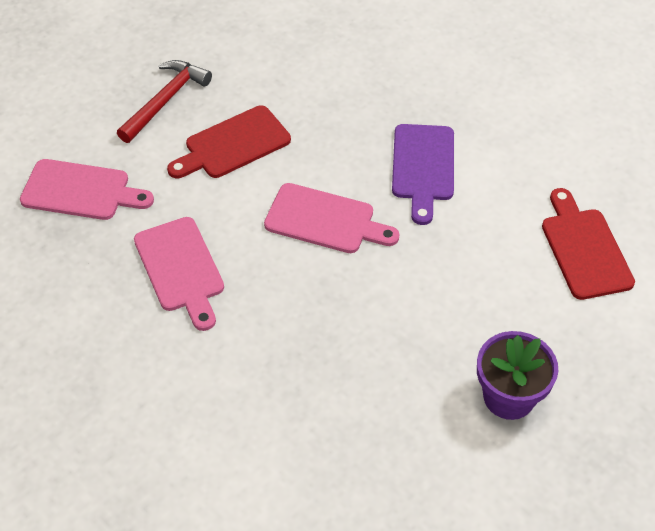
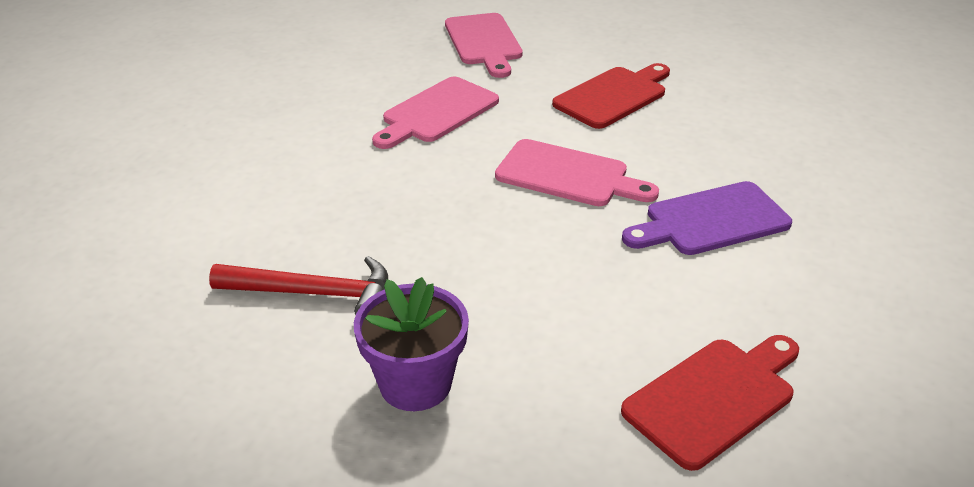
camera: 65 degrees right, 15 degrees down
red hammer [117,60,212,143] -> red hammer moved to [209,256,388,315]
red cutting board [167,106,291,178] -> red cutting board turned 105 degrees clockwise [552,63,670,129]
pink cutting board [264,183,399,253] -> pink cutting board turned 60 degrees counterclockwise [495,139,659,206]

